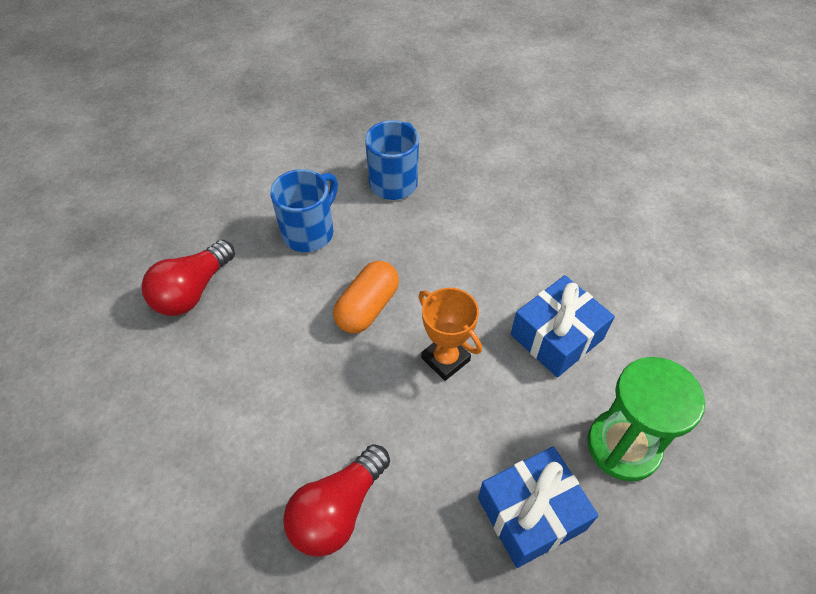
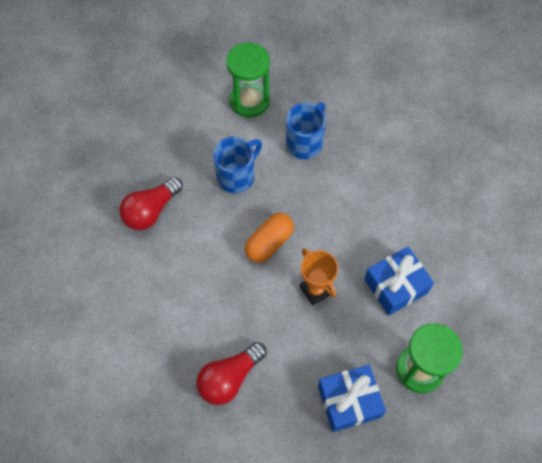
camera: 10 degrees right, 10 degrees up
none -> green hourglass [226,43,270,118]

